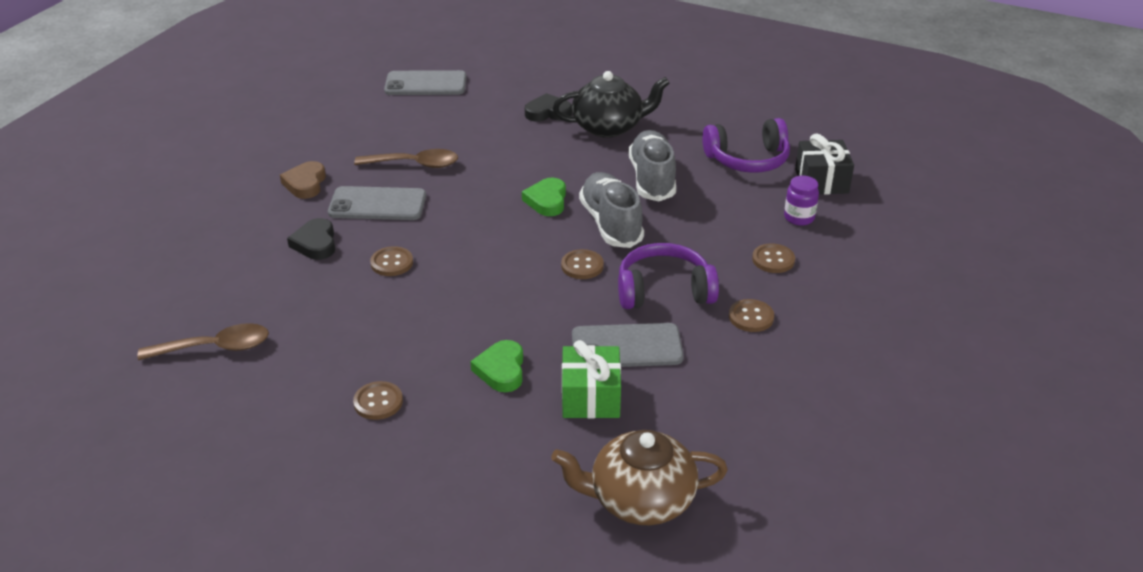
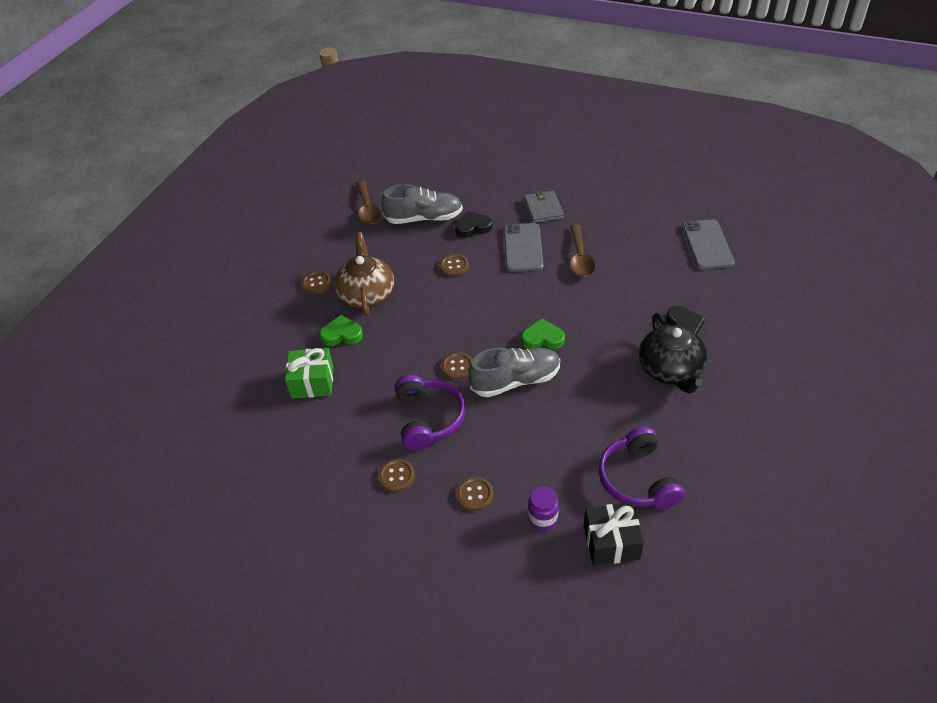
camera: 90 degrees right, 10 degrees up
brown heart [280,161,326,199] -> grey wallet [524,191,564,223]
brown teapot [551,430,728,525] -> brown teapot moved to [334,232,394,316]
grey phone [572,323,684,367] -> none
grey shoe [629,130,676,201] -> grey shoe moved to [382,184,463,224]

